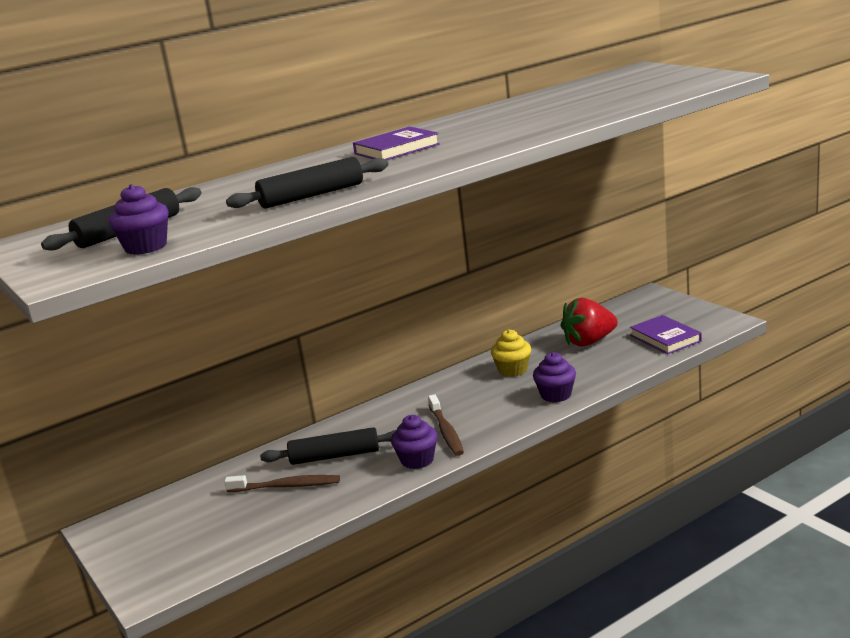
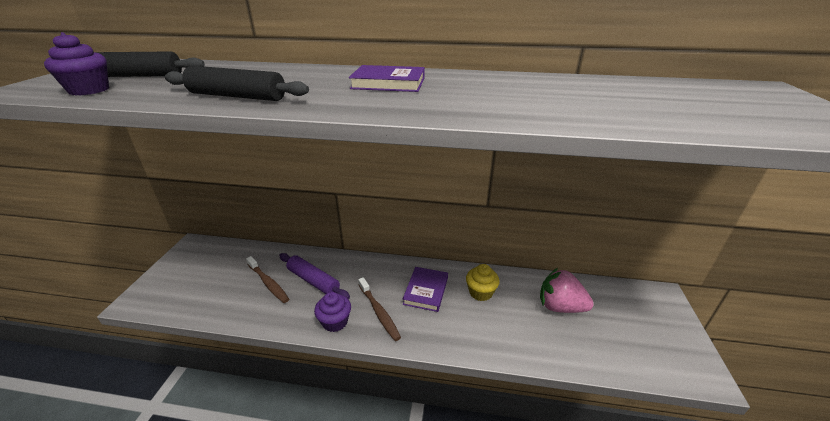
camera: 40 degrees right, 10 degrees up
black rolling pin [260,427,396,465] -> purple rolling pin [279,253,350,299]
brown toothbrush [428,394,464,456] -> brown toothbrush turned 60 degrees counterclockwise [358,277,401,341]
purple cupcake [533,352,576,402] -> none
red strawberry [561,298,618,346] -> pink strawberry [540,268,594,313]
purple book [630,315,702,354] -> purple book moved to [403,267,448,312]

